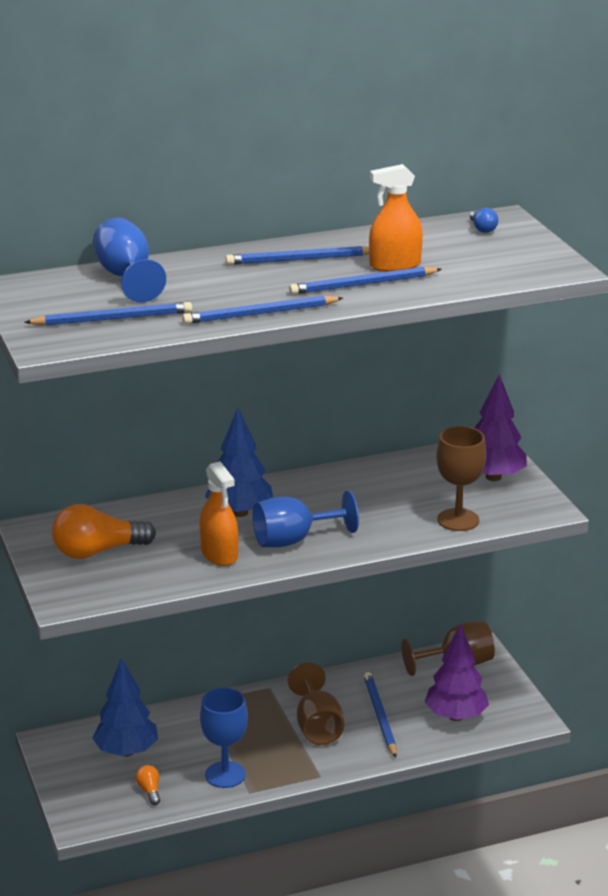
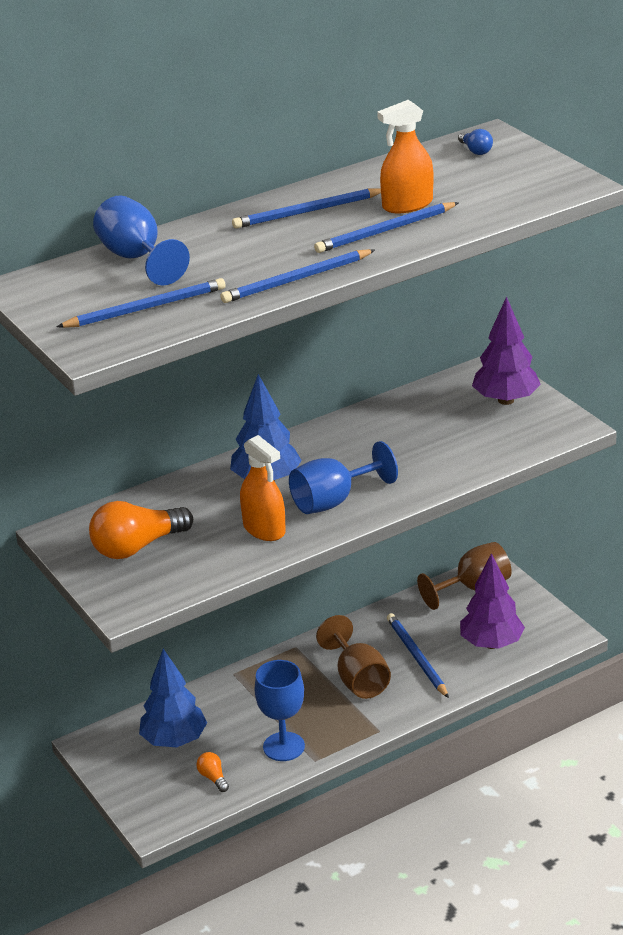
camera: 10 degrees left, 5 degrees up
brown goblet [436,426,486,531] -> none

